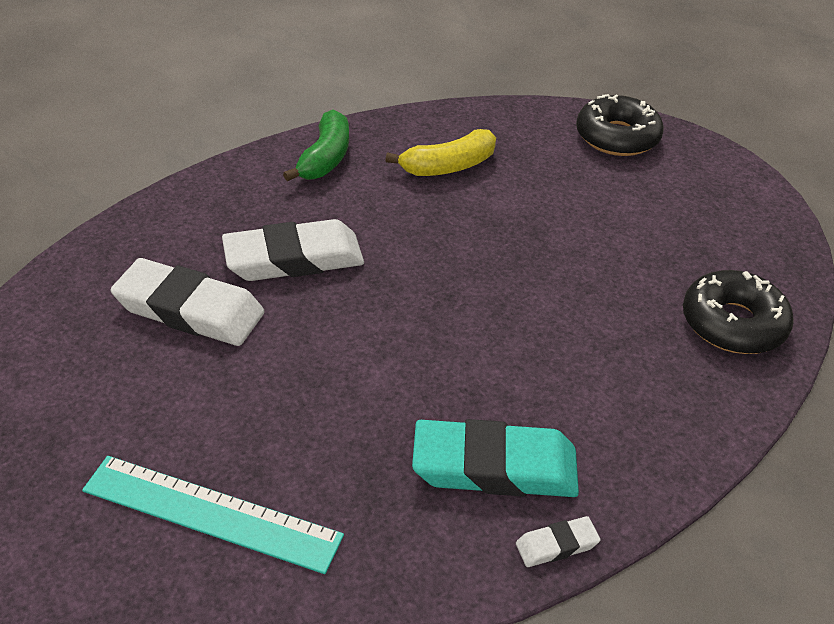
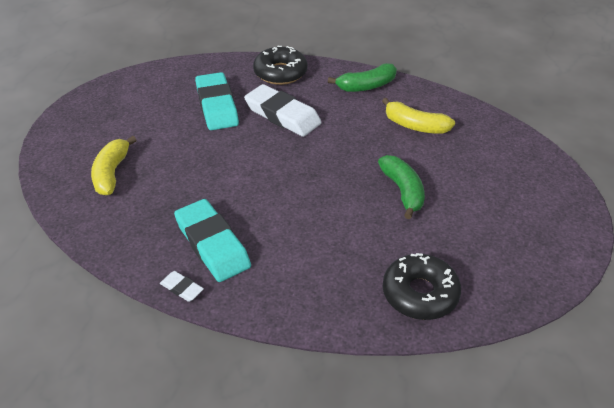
camera: 55 degrees right, 0 degrees up
turquoise ruler [82,456,344,574] -> yellow banana [91,136,137,196]
white eraser [111,258,265,346] -> turquoise eraser [195,72,239,130]
black donut [576,94,664,156] -> black donut moved to [253,46,308,85]
none -> green banana [378,155,425,219]

